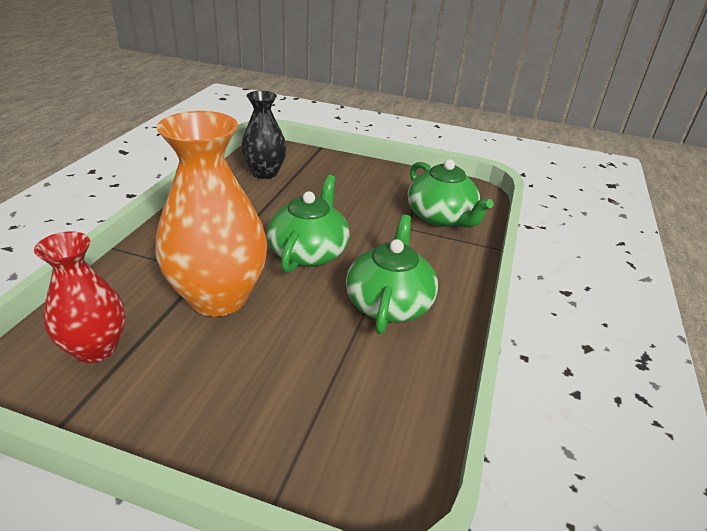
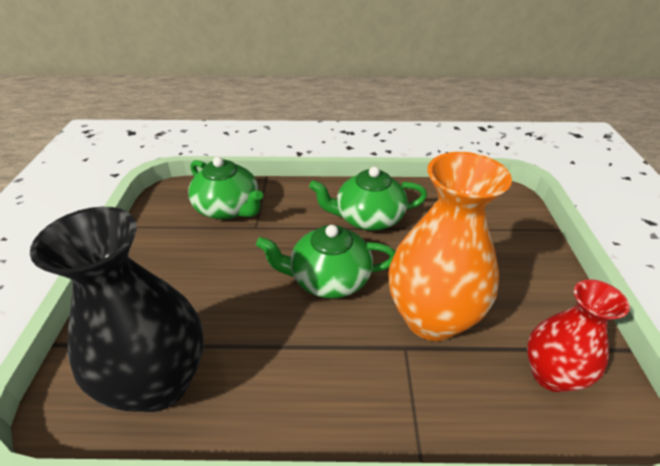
camera: 105 degrees left, 5 degrees up
black vase [241,91,287,179] -> black vase [30,207,204,412], size x1.63
green teapot [408,159,493,227] -> green teapot turned 90 degrees clockwise [188,157,263,219]

